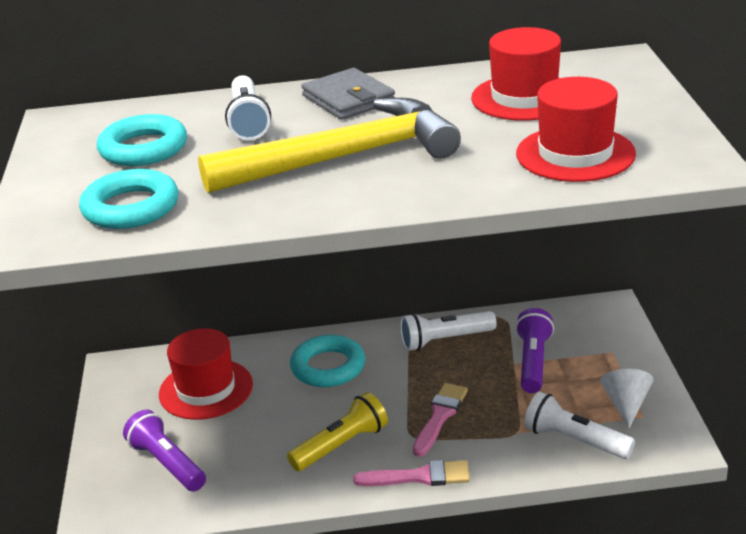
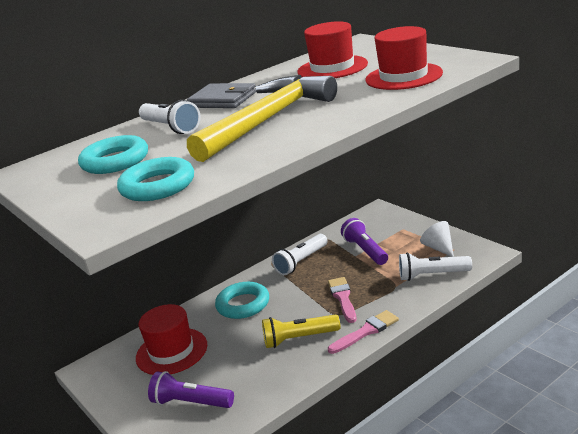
camera: 30 degrees left, 5 degrees down
yellow flashlight [287,392,388,471] -> yellow flashlight turned 120 degrees counterclockwise [262,315,340,348]

